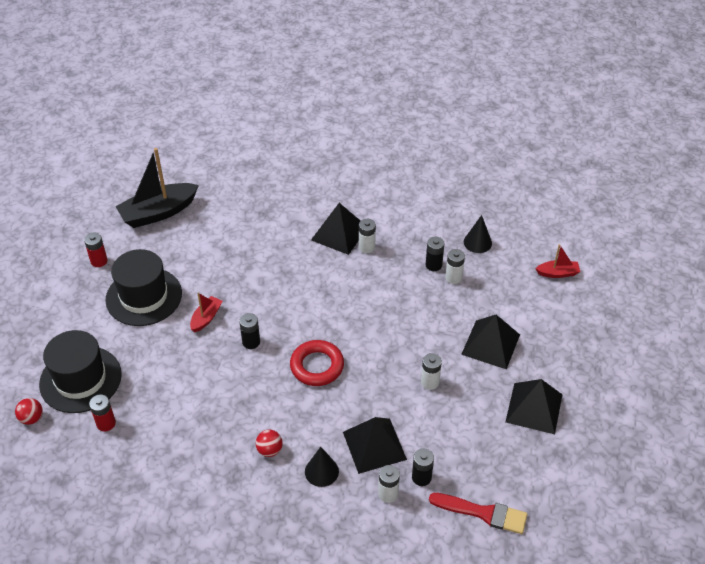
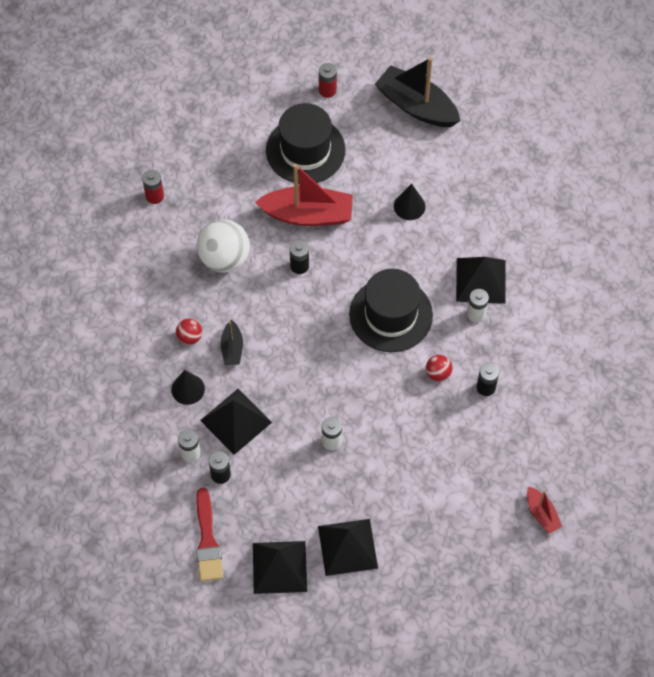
camera: 65 degrees right, 15 degrees up
red ball [15,398,43,425] -> red ball moved to [426,355,452,381]
black hat [39,330,122,413] -> black hat moved to [349,269,433,352]
red boat [190,293,222,332] -> red boat [255,164,353,226], size x2.01
red ring [290,340,344,386] -> none
white battery [445,249,465,284] -> none
black pyramid [461,315,520,369] -> black pyramid moved to [253,541,307,594]
black cone [464,215,492,253] -> black cone moved to [394,184,425,220]
none -> white ball [197,219,250,273]
none -> black boat [221,320,243,365]

